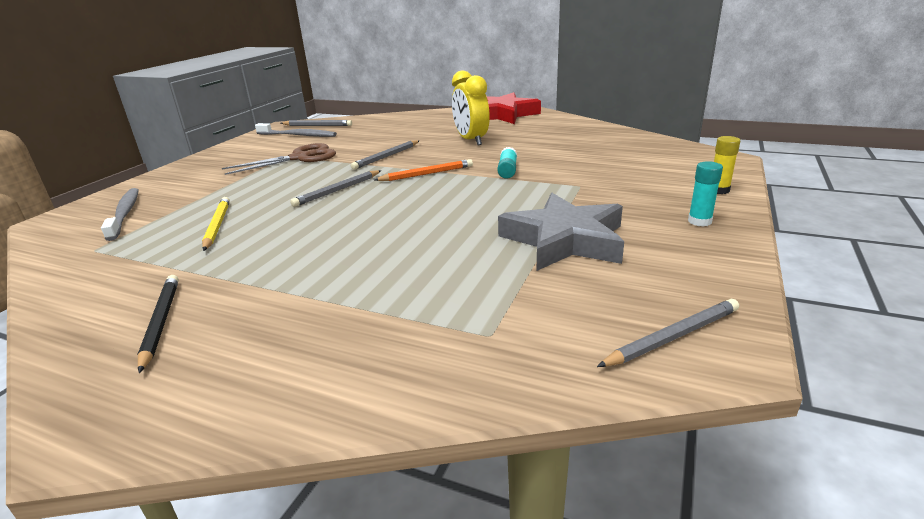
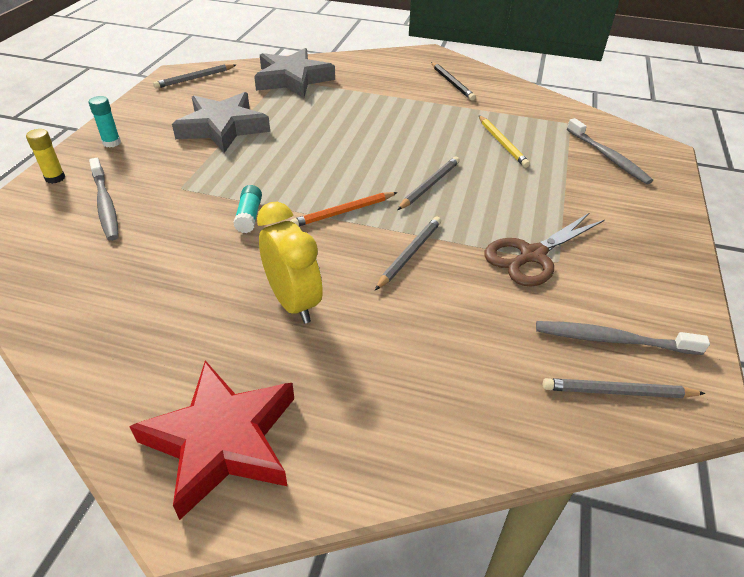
camera: 170 degrees right, 15 degrees up
none -> grey toothbrush [89,158,119,241]
none -> grey star [254,48,335,98]

